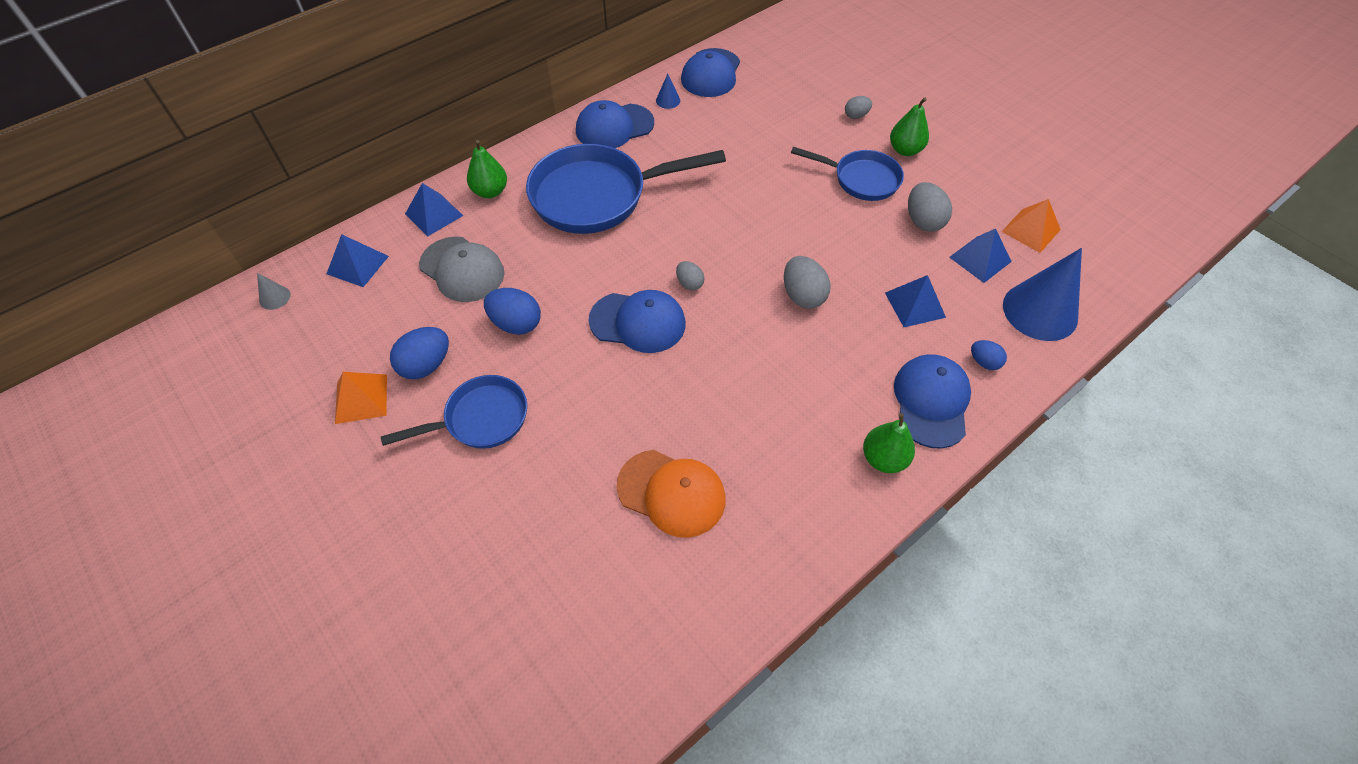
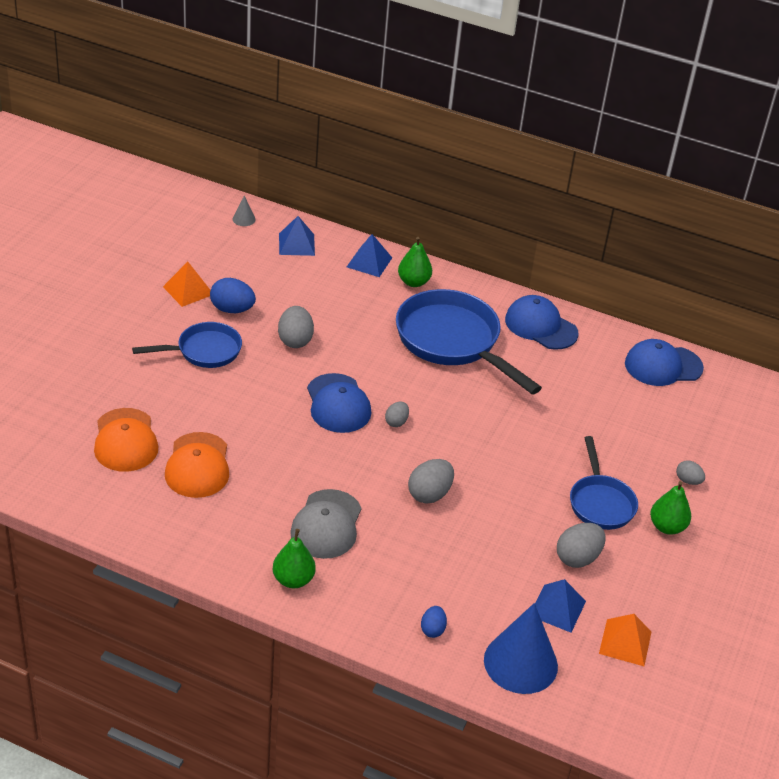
camera: 60 degrees right, 15 degrees down
blue pan [381,375,527,449] -> blue pan turned 60 degrees counterclockwise [132,322,242,368]
grey cap [419,236,505,302] -> grey cap moved to [290,489,361,559]
blue egg [484,288,541,335] -> grey egg [278,306,314,348]
blue cone [656,74,680,109] -> none
blue pyramid [885,275,946,327] -> none
blue cap [894,354,971,449] -> none
none -> orange cap [94,408,158,472]

